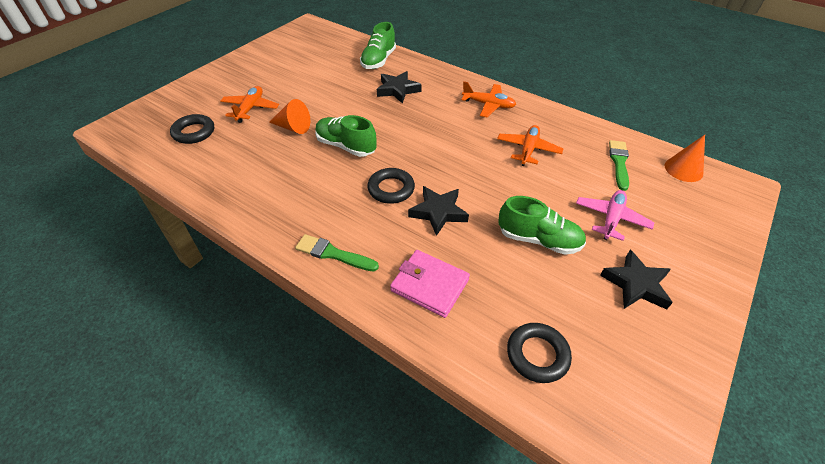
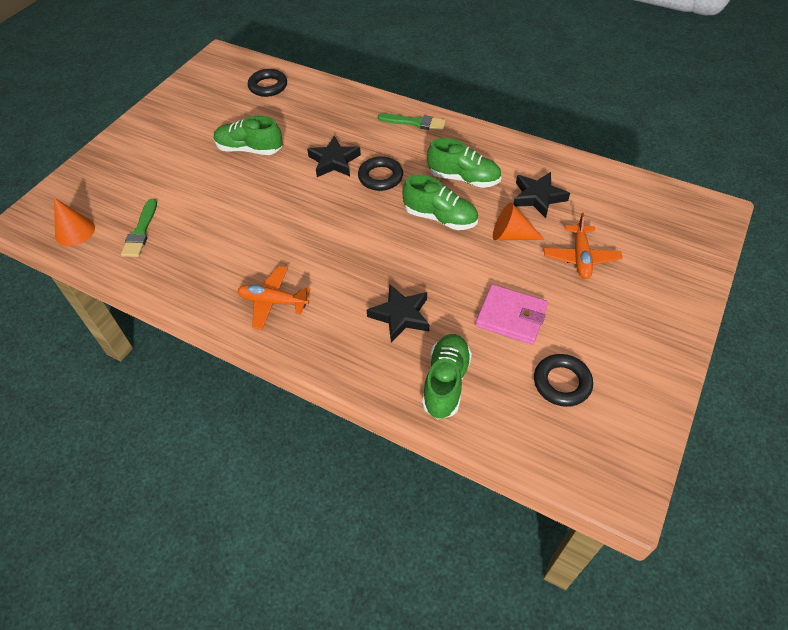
camera: 175 degrees right, 5 degrees up
black ring [170,114,214,144] -> black ring moved to [534,354,593,407]
pink wallet [390,250,470,318] -> pink wallet moved to [475,284,548,345]
orange plane [497,125,563,166] -> none
pink plane [576,190,655,241] -> none
black star [600,250,673,310] -> black star moved to [513,172,570,218]
none -> green shoe [427,138,502,188]

